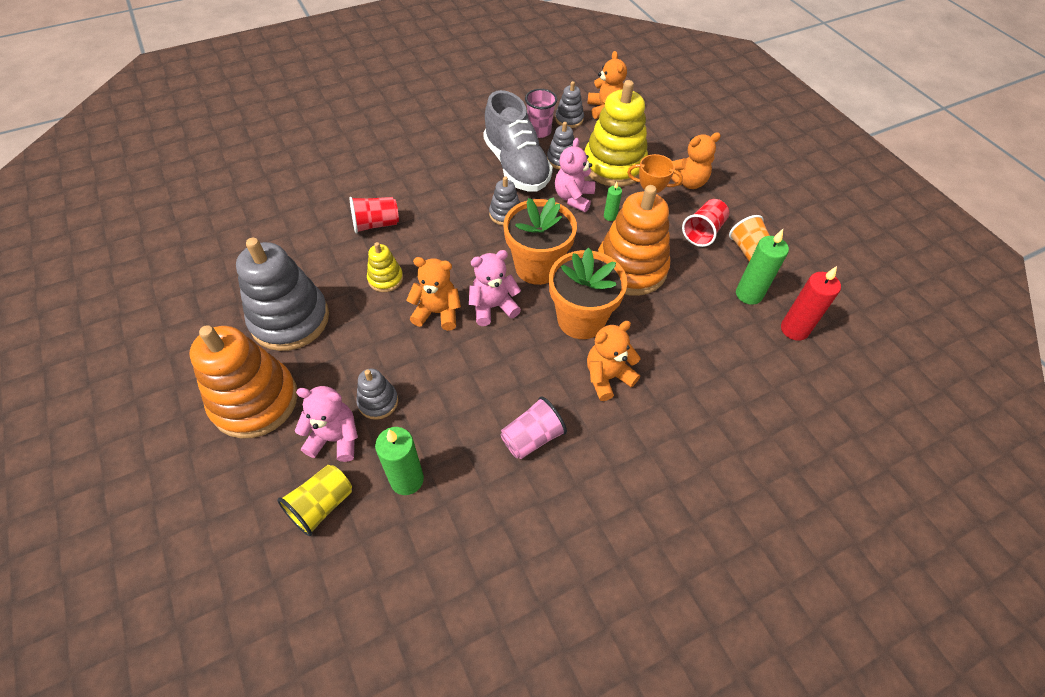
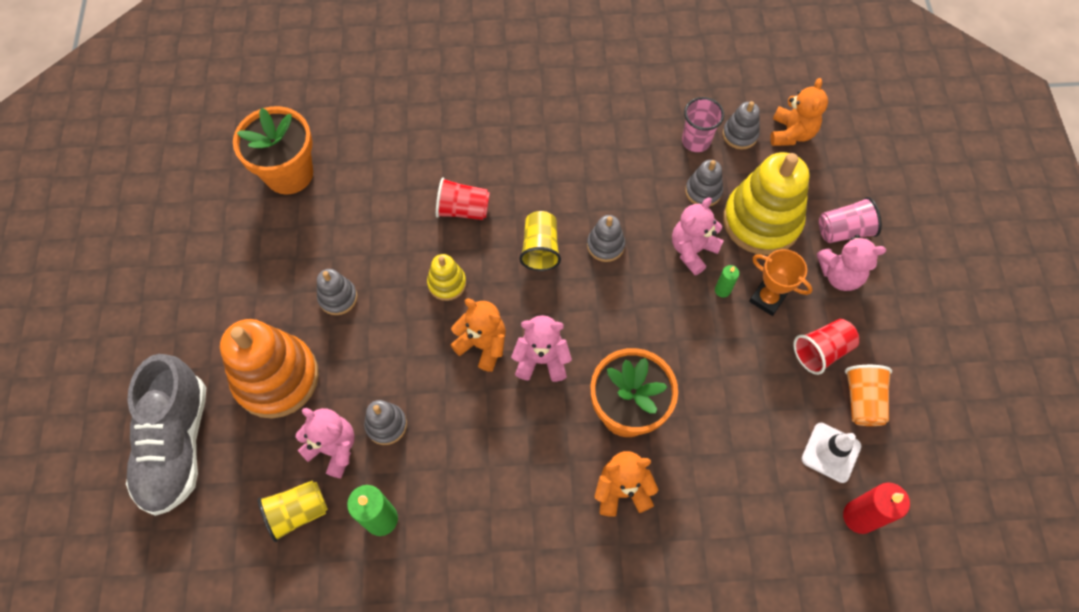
camera: 25 degrees right, 10 degrees up
grey stacking toy [236,238,329,351] -> grey stacking toy [317,269,357,315], size x0.48
grey shoe [483,90,553,191] -> grey shoe moved to [126,354,206,516]
pink cup [500,396,567,459] -> pink cup moved to [819,197,882,243]
orange flower pot [504,197,577,285] -> orange flower pot moved to [233,106,313,194]
orange stacking toy [598,185,670,296] -> none
orange teddy bear [671,132,721,189] -> pink teddy bear [817,235,886,291]
green candle [736,229,789,305] -> white traffic cone [802,423,861,483]
none -> yellow cup [519,211,561,271]

